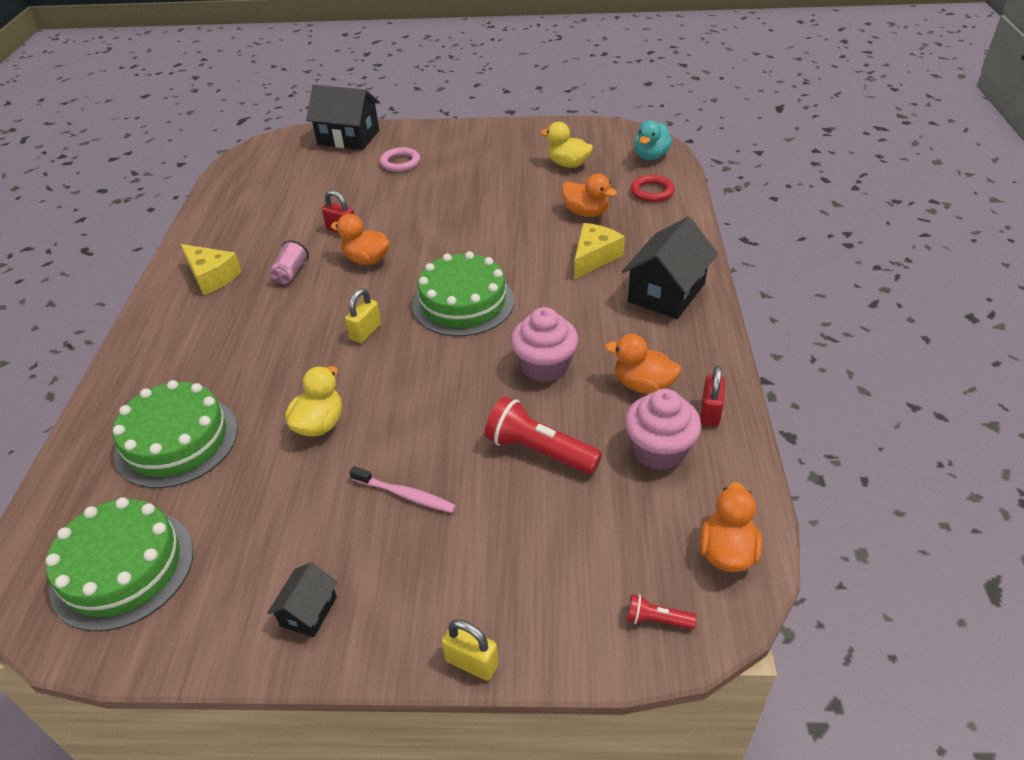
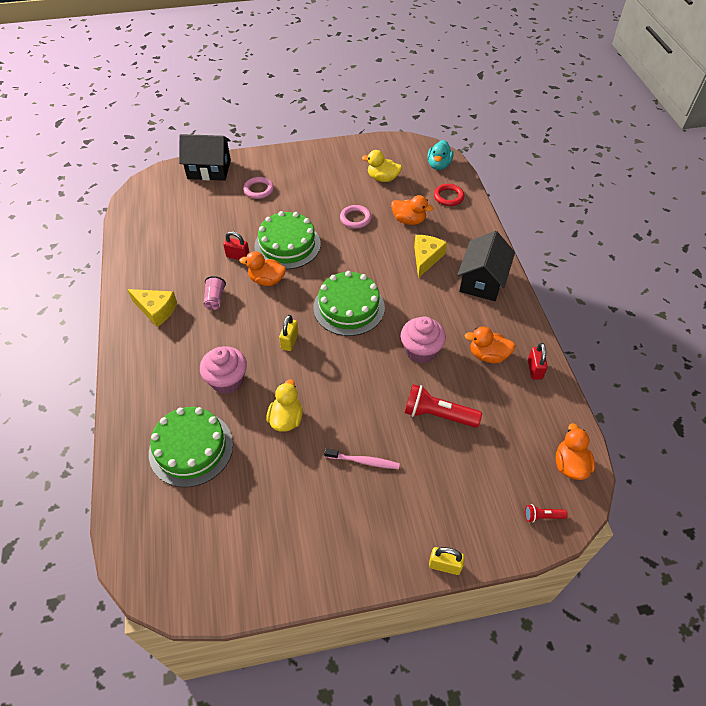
camera: 15 degrees left, 10 degrees up
green cake [46,497,194,631] -> green cake moved to [254,211,321,269]
black house [267,563,338,637] -> none
pink cupcake [625,389,701,470] -> pink cupcake moved to [200,346,247,394]
none -> pink ring [340,205,371,229]

